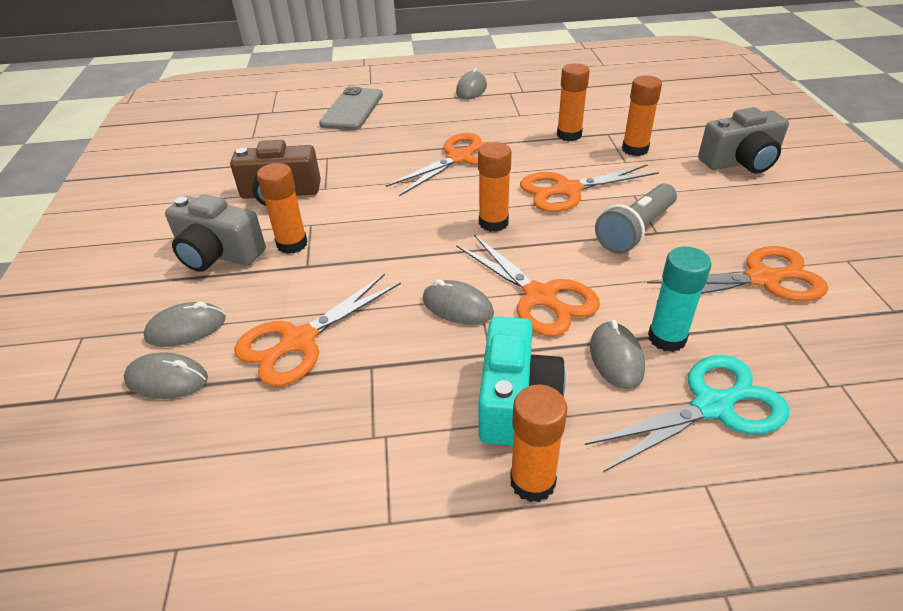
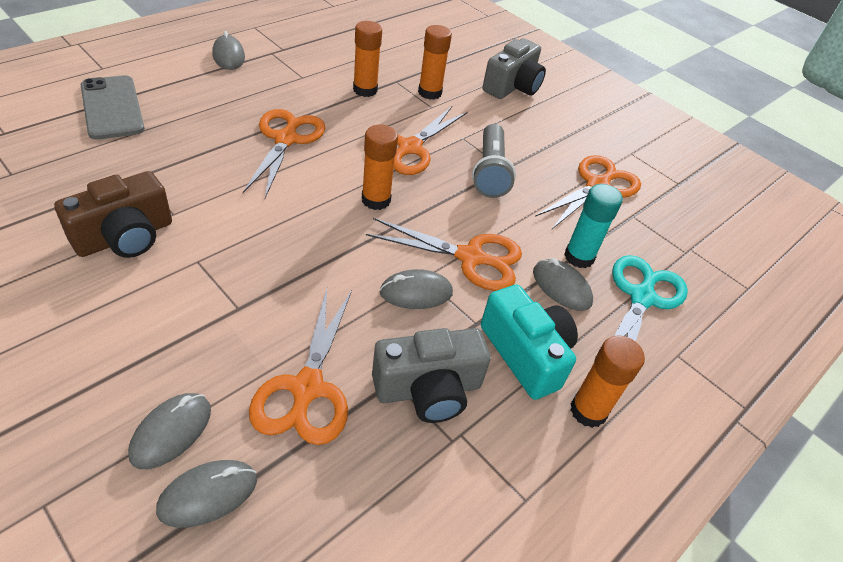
camera: 45 degrees left, 5 degrees up
grey camera [165,194,266,272] -> grey camera moved to [372,328,491,423]
orange glue stick [257,163,308,254] -> none

